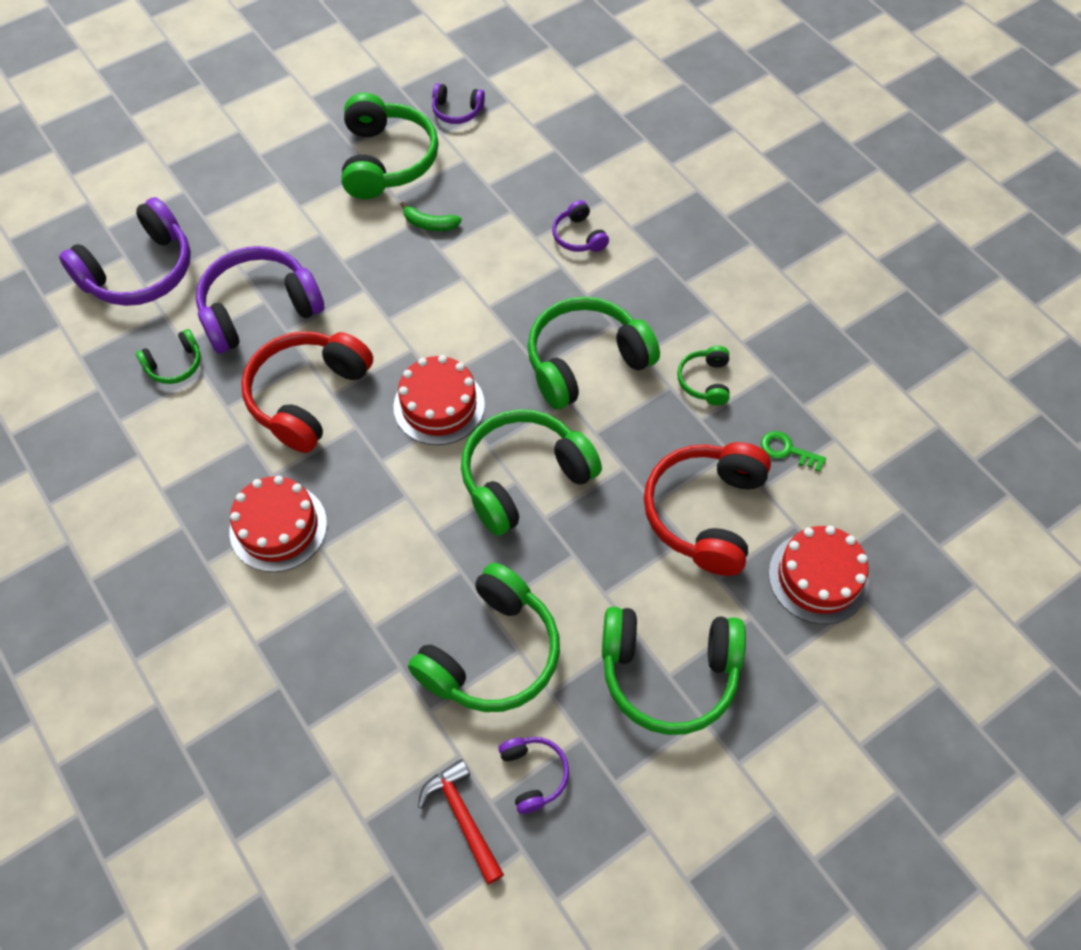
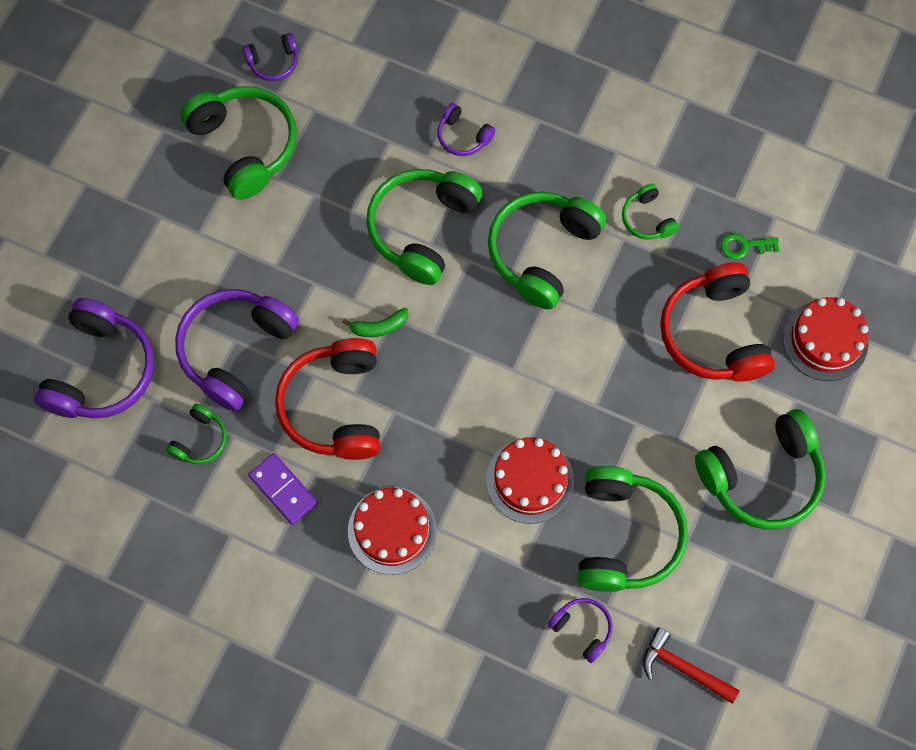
camera: 30 degrees left, 10 degrees up
red cake [393,355,485,445] -> red cake moved to [486,437,574,524]
green banana [400,202,462,231] -> green banana moved to [342,308,408,337]
green headphones [461,409,602,536] -> green headphones moved to [366,169,483,285]
purple headphones [498,737,569,814] -> purple headphones moved to [547,598,613,663]
none -> purple domino [248,453,318,525]

